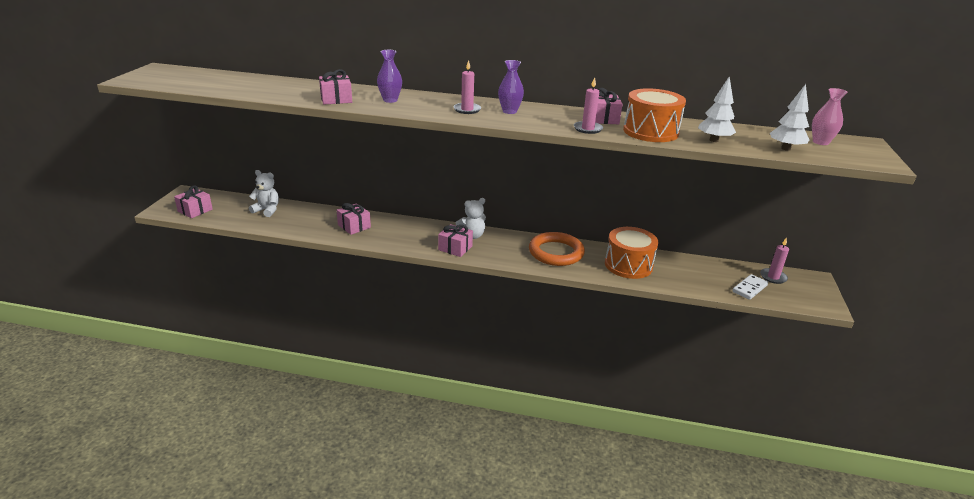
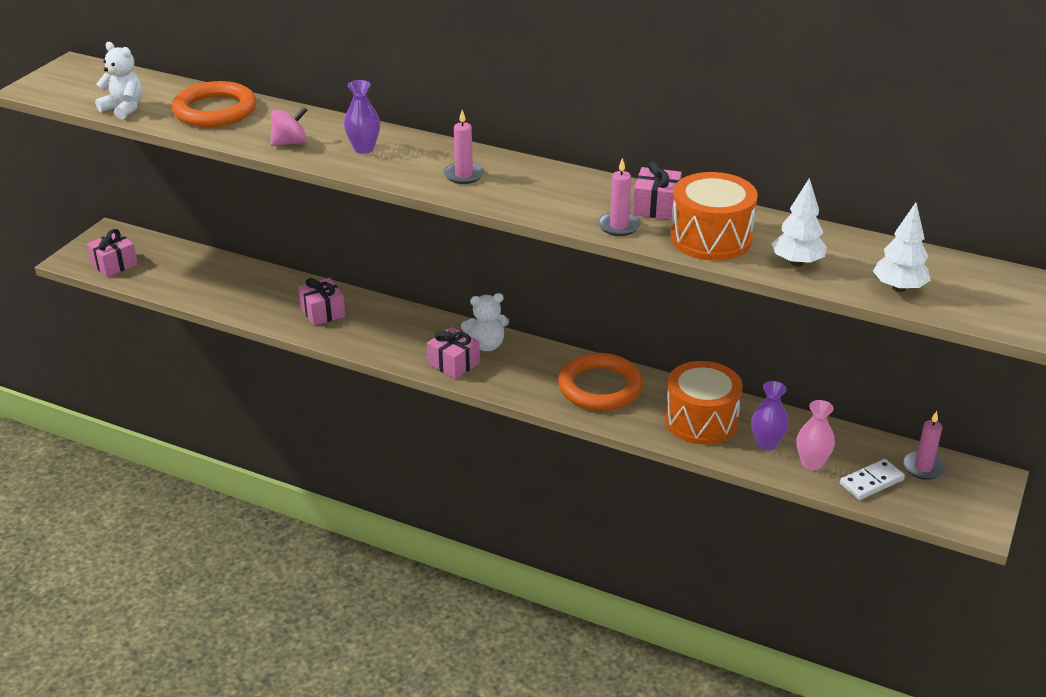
camera: 15 degrees right, 5 degrees up
white teddy bear [249,170,279,217] -> white teddy bear moved to [95,42,143,119]
pink gift [319,69,352,105] -> pink spinning top [270,107,308,146]
purple vase [498,60,524,114] -> purple vase moved to [751,381,789,451]
pink vase [812,88,848,145] -> pink vase moved to [797,400,835,471]
none -> orange ring [172,81,256,127]

